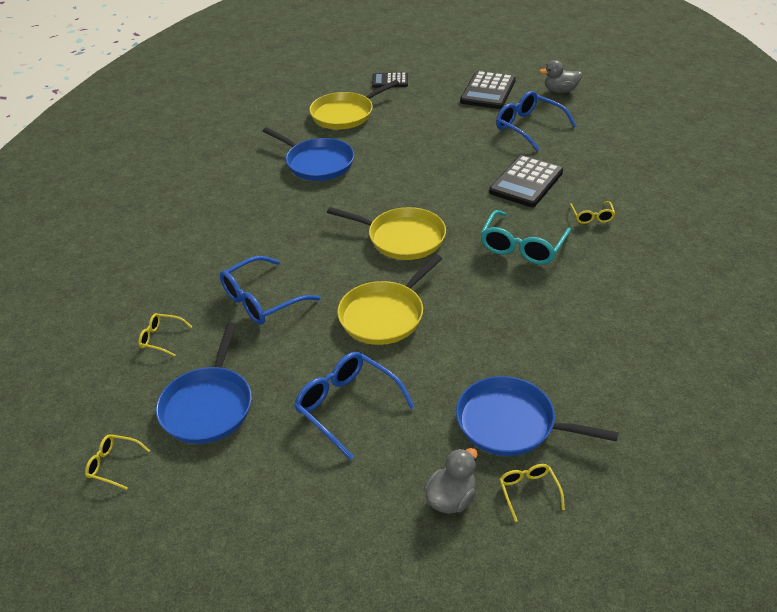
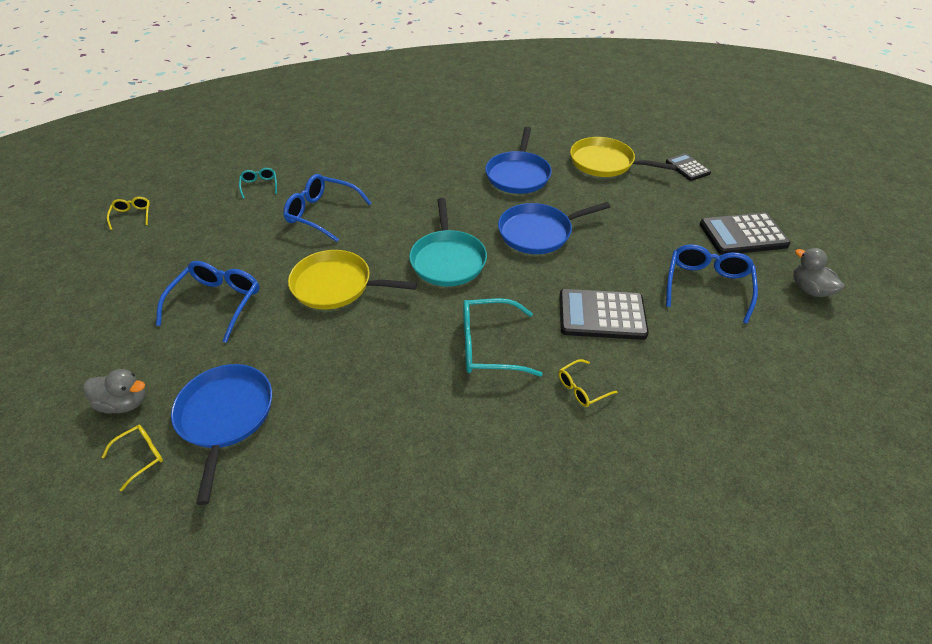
camera: 60 degrees right, 5 degrees up
yellow glasses [138,313,192,356] -> turquoise glasses [239,168,277,199]
blue pan [156,323,252,444] -> blue pan moved to [498,202,610,254]
yellow pan [327,207,446,260] -> turquoise pan [409,198,487,286]

